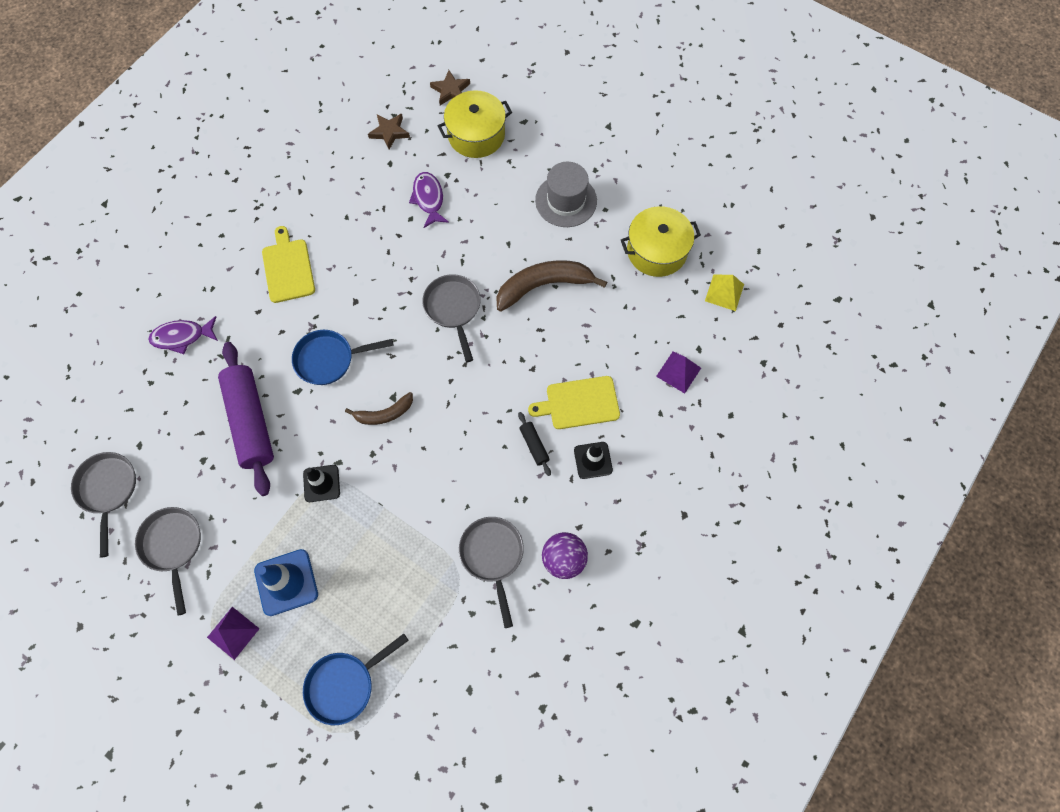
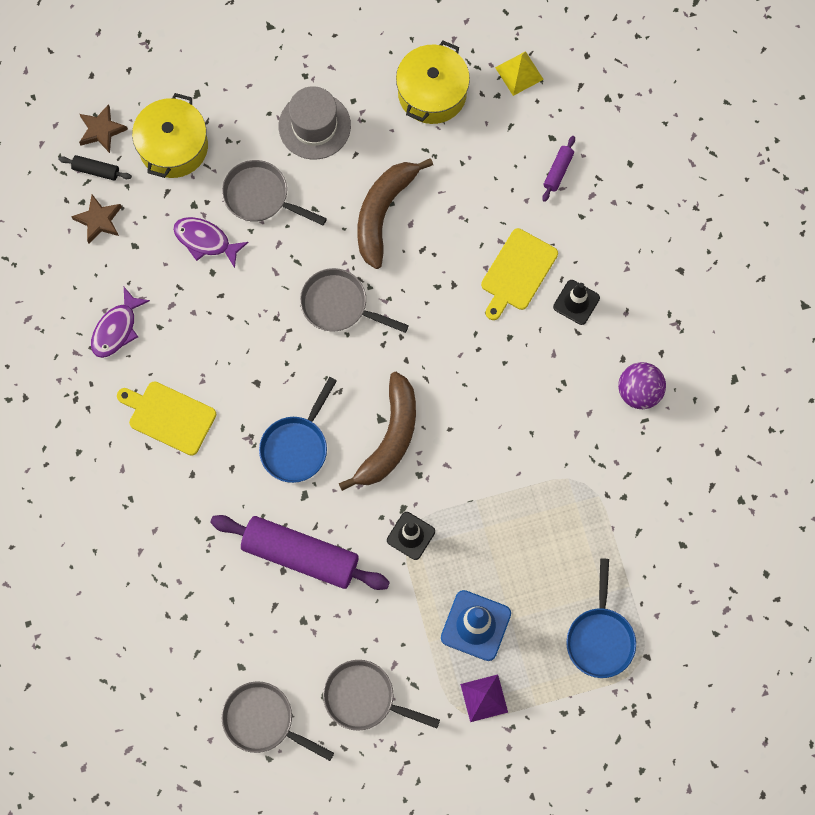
camera: 50 degrees left, 5 degrees up
purple fish [148,316,218,354] -> purple fish moved to [91,287,150,358]
brown banana [345,392,413,425] -> brown banana [339,372,416,491], size x1.73
grey pan [459,517,524,628] -> grey pan moved to [222,160,327,225]
black rolling pin [518,412,551,476] -> black rolling pin moved to [59,155,132,180]
purple pyramid [656,351,701,393] -> purple rolling pin [542,136,575,202]

